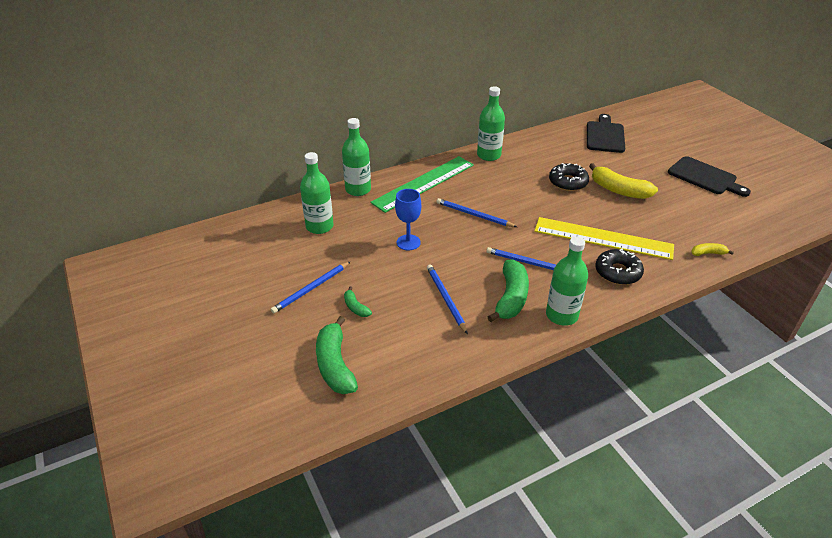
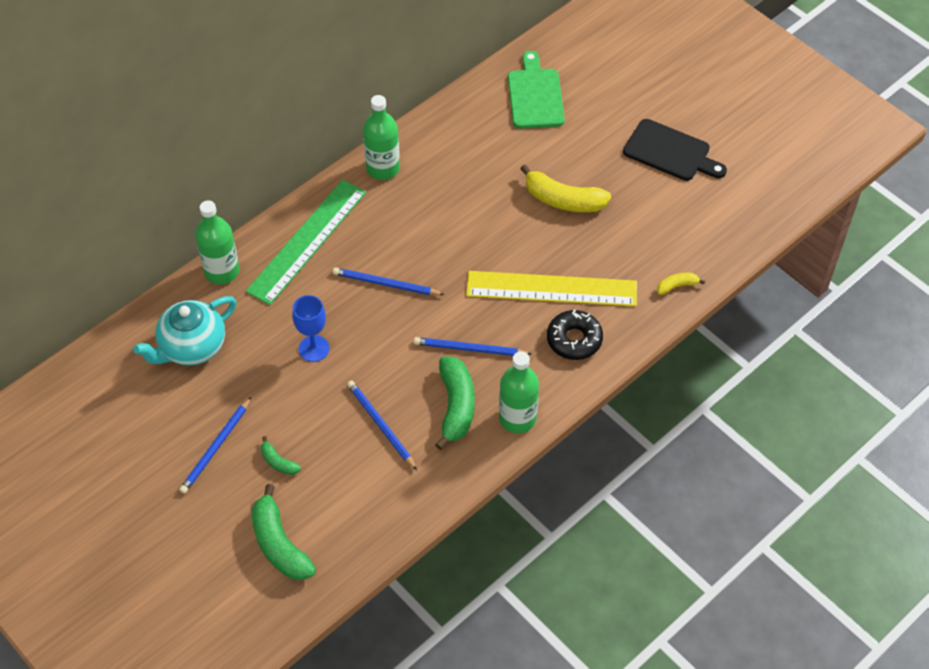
camera: 15 degrees left, 15 degrees up
green bottle [300,152,334,234] -> turquoise teapot [133,296,237,366]
black donut [549,163,589,191] -> none
black cutting board [587,114,625,153] -> green cutting board [508,51,565,129]

